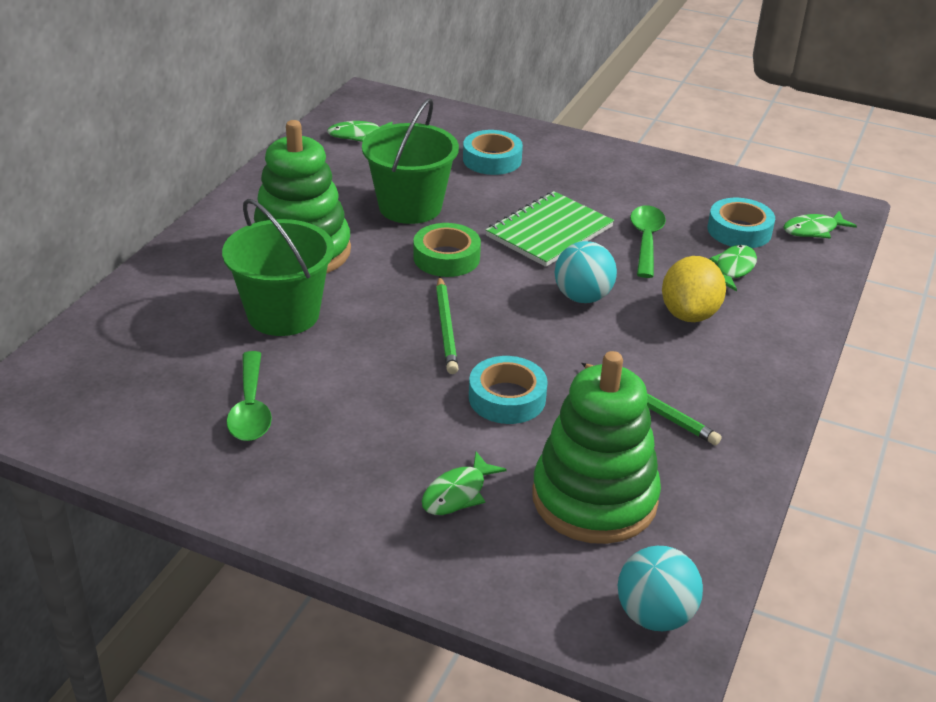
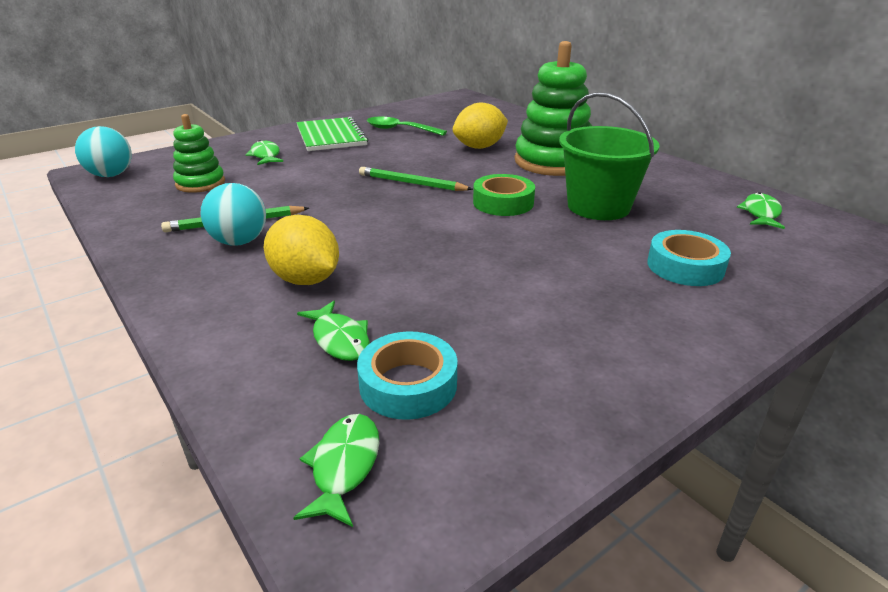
camera: 120 degrees right, 5 degrees down
green bucket [222,199,334,336] -> yellow lemon [453,102,508,149]
turquoise tape [469,356,548,424] -> none
green notebook [485,191,614,267] -> green notebook moved to [297,117,369,151]
green stacking toy [532,351,661,544] -> green stacking toy [173,114,225,193], size x0.56
turquoise ball [554,241,617,303] -> turquoise ball moved to [200,183,266,246]
green spoon [630,206,666,278] -> none

